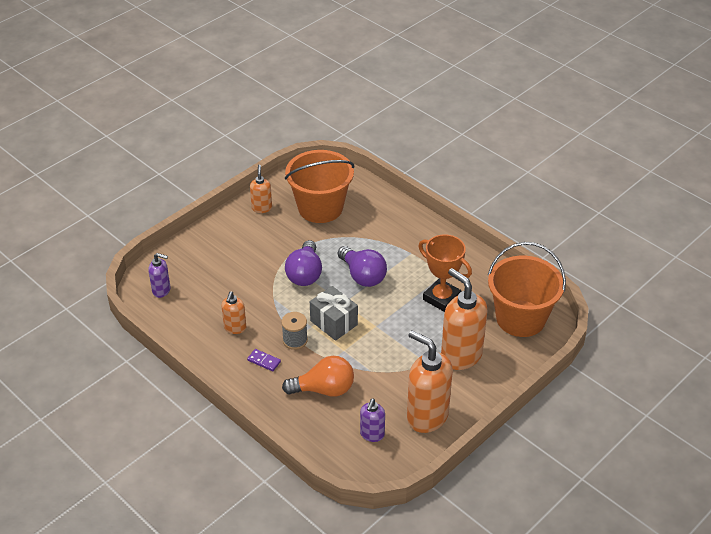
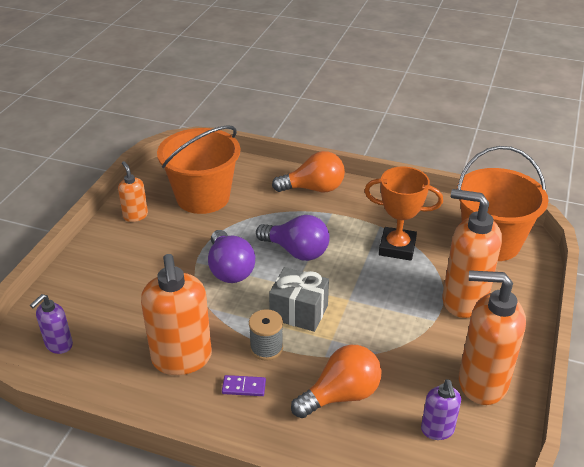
camera: 25 degrees left, 5 degrees down
purple soap dispenser [148,253,171,298] -> purple soap dispenser turned 135 degrees clockwise [30,294,73,354]
orange soap dispenser [221,292,246,334] -> orange soap dispenser [141,254,212,375], size x1.94
none -> orange light bulb [272,151,345,192]

